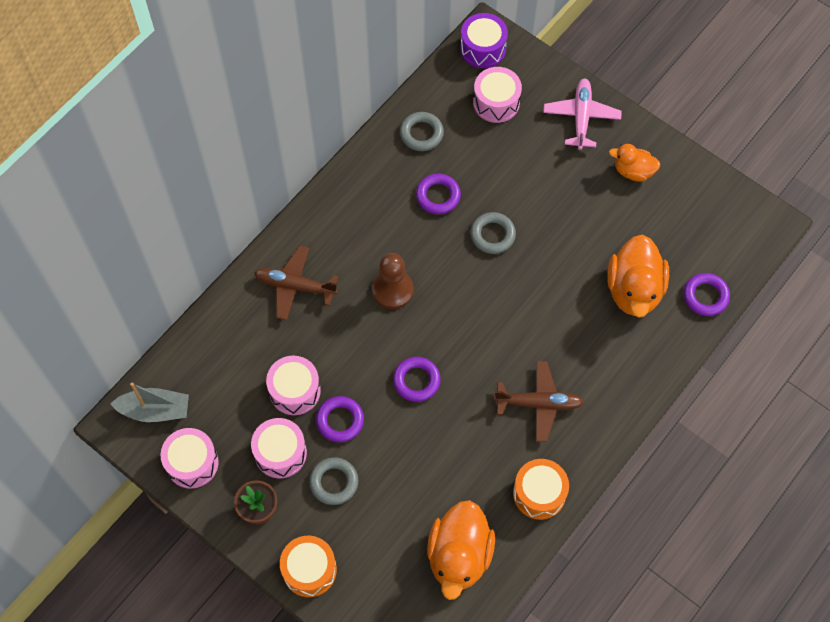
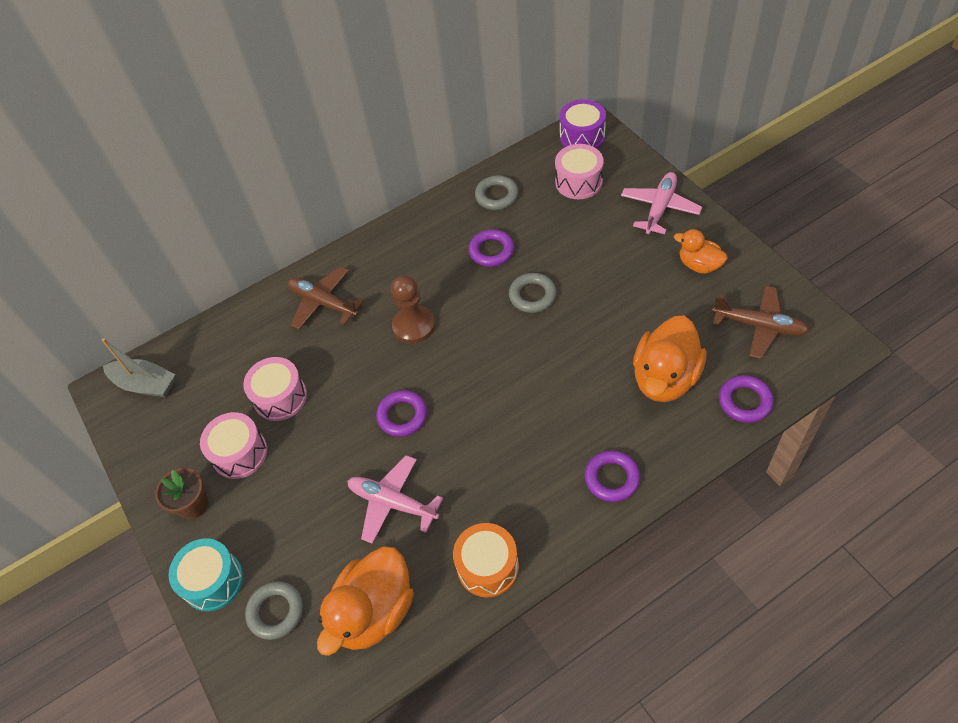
camera: 25 degrees right, 10 degrees down
pink drum [161,428,219,489] -> none
orange drum [280,536,337,597] -> turquoise drum [169,538,243,612]
grey ring [309,457,358,505] -> grey ring moved to [245,581,303,640]
purple ring [316,396,364,442] -> purple ring moved to [585,451,640,502]
brown plane [494,361,584,442] -> brown plane moved to [712,286,810,359]
none -> pink plane [347,455,443,544]

